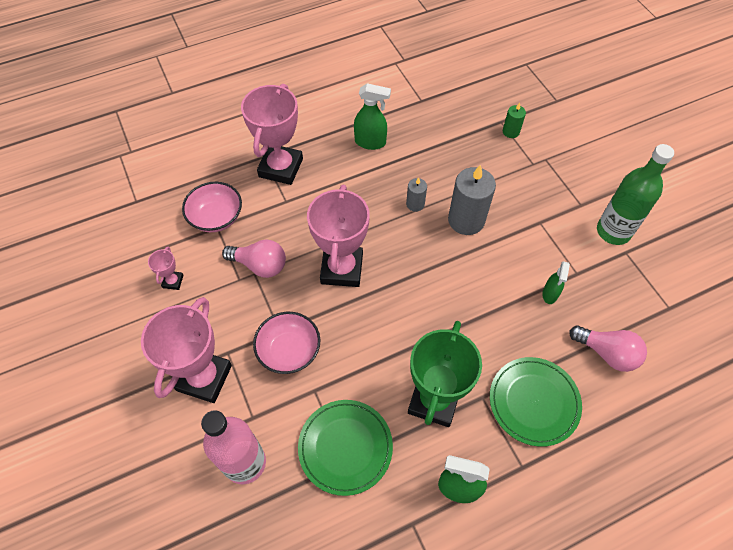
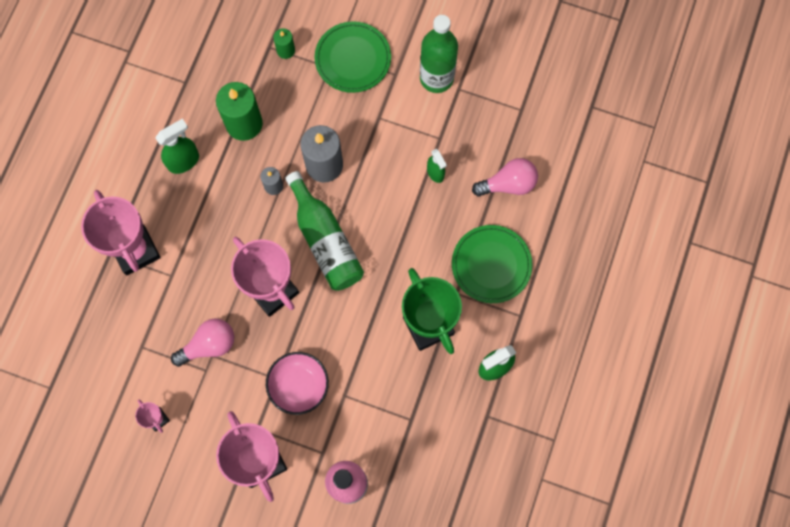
camera: 45 degrees left, 15 degrees up
pink bowl [182,182,242,232] -> none
green plate [298,400,393,496] -> green plate moved to [315,21,391,93]
none -> green candle [216,82,263,141]
none -> green bottle [285,171,364,291]

